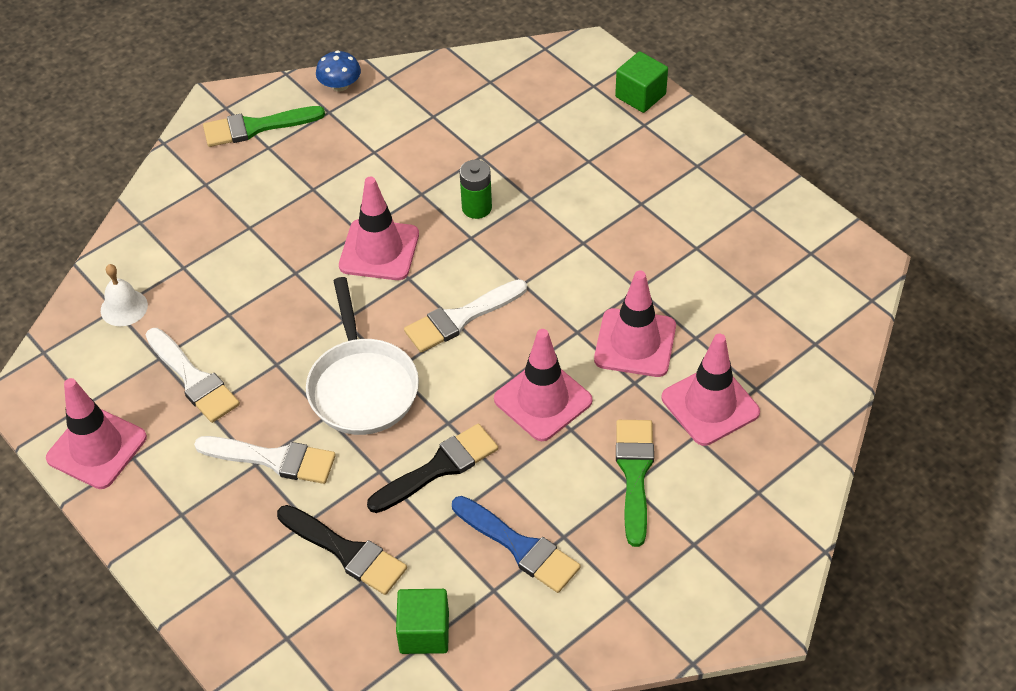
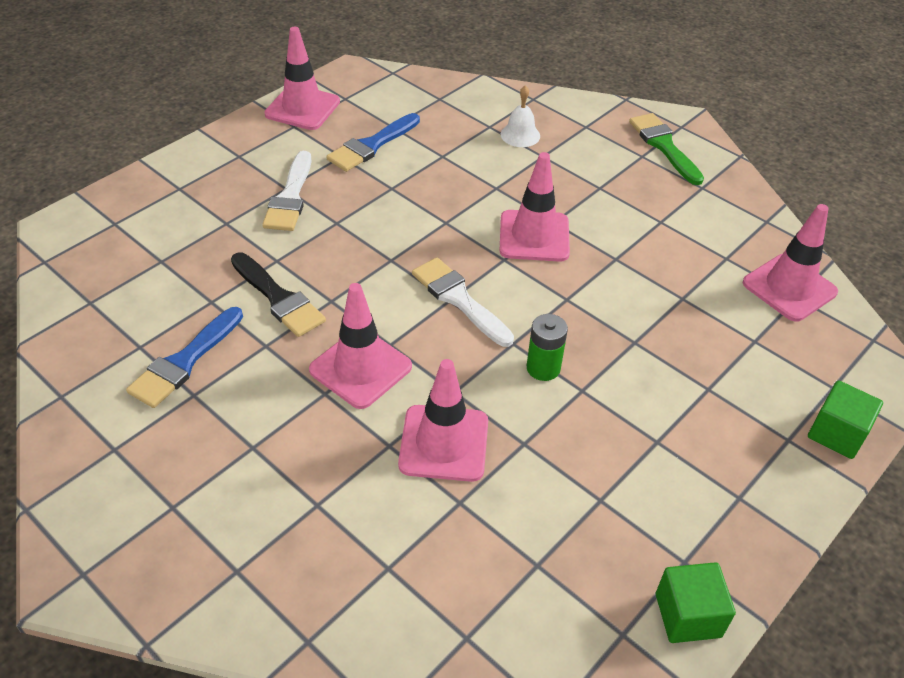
camera: 80 degrees right, 5 degrees down
white bell [101,264,148,326] -> white bell moved to [501,85,540,147]
white brush [146,328,240,423] -> blue brush [326,113,420,172]
black brush [277,505,407,595] -> none
white pan [306,277,419,435] -> none
blue mushroom [316,50,361,92] -> none
green cube [396,589,449,654] -> green cube moved to [656,562,736,643]
green battery [459,160,492,219] -> green battery moved to [527,314,568,381]
green brush [616,420,654,547] -> none
pink traffic cone [662,334,760,446] -> pink traffic cone moved to [743,204,838,322]

